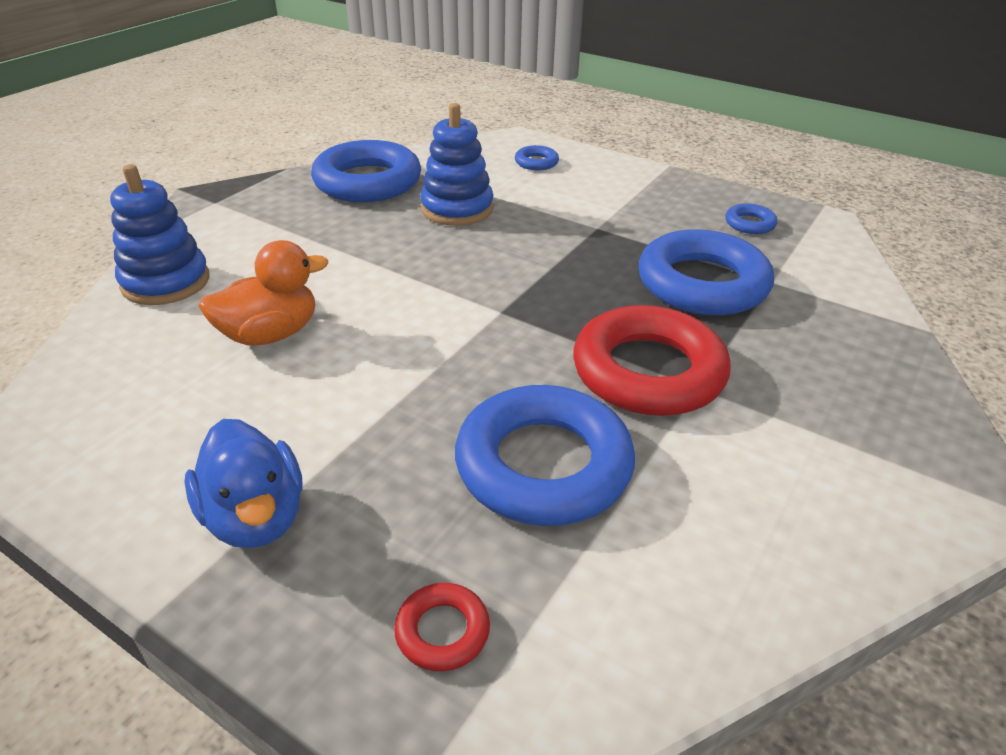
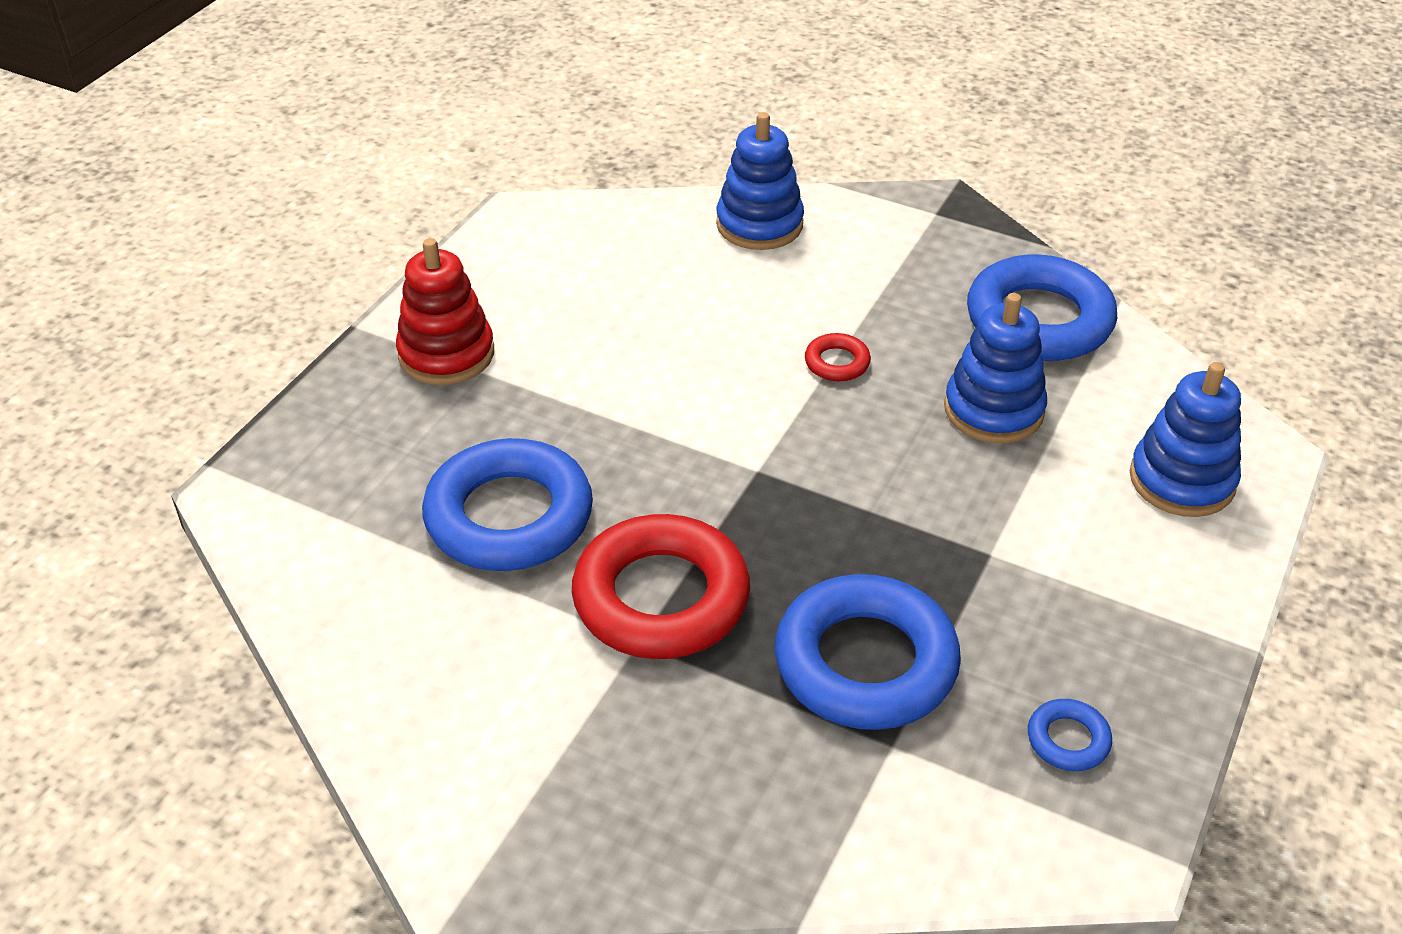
camera: 85 degrees right, 5 degrees up
blue duck [184,419,303,548] -> red stacking toy [396,238,494,385]
orange duck [198,240,328,345] -> none
red ring [394,583,490,671] -> red ring moved to [805,333,871,381]
blue ring [515,145,559,170] -> blue stacking toy [1130,362,1241,517]

